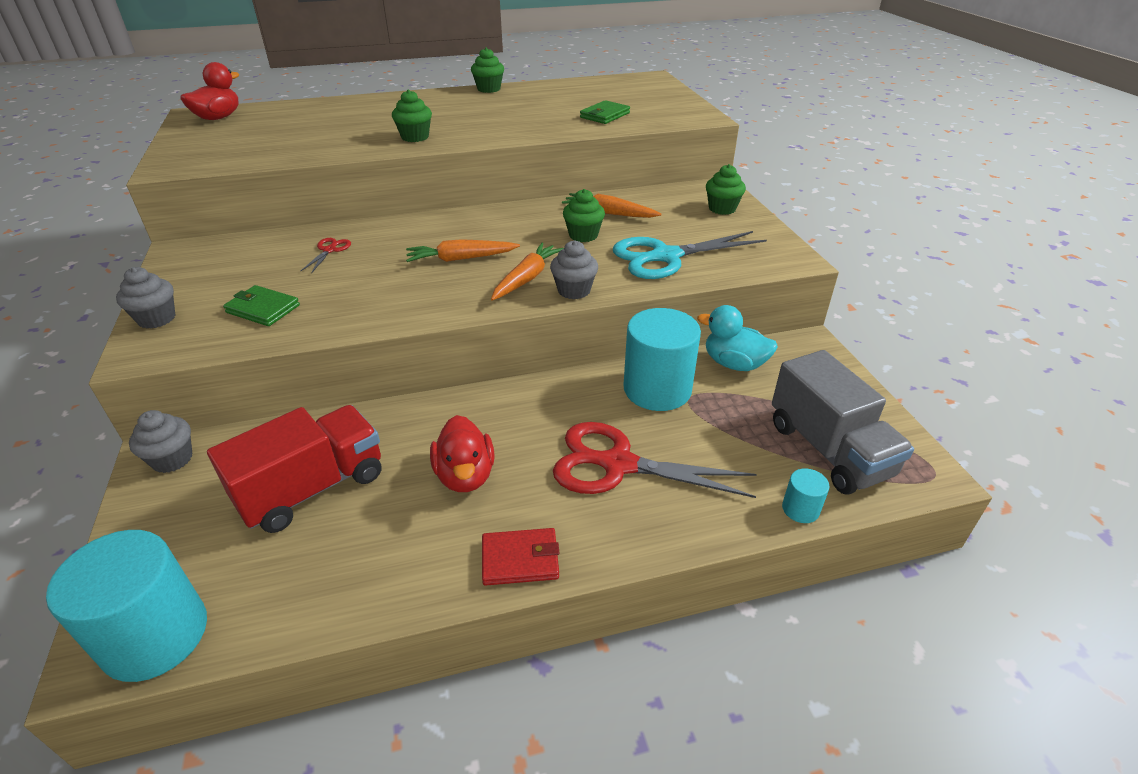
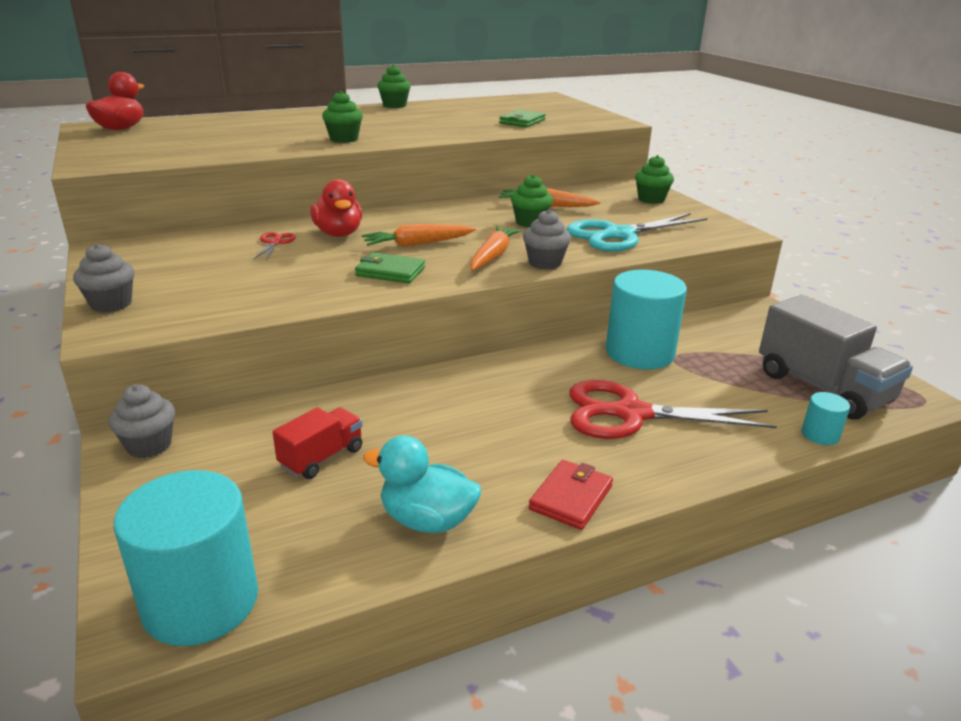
camera: 10 degrees left, 10 degrees down
red truck [207,405,381,533] -> red truck [272,407,362,479], size x0.55
green wallet [223,285,300,326] -> green wallet moved to [355,252,425,283]
red duck [430,415,495,492] -> red duck moved to [310,179,362,237]
red wallet [482,528,560,586] -> red wallet turned 45 degrees counterclockwise [529,460,613,530]
turquoise duck [697,305,778,371] -> turquoise duck moved to [363,435,481,533]

